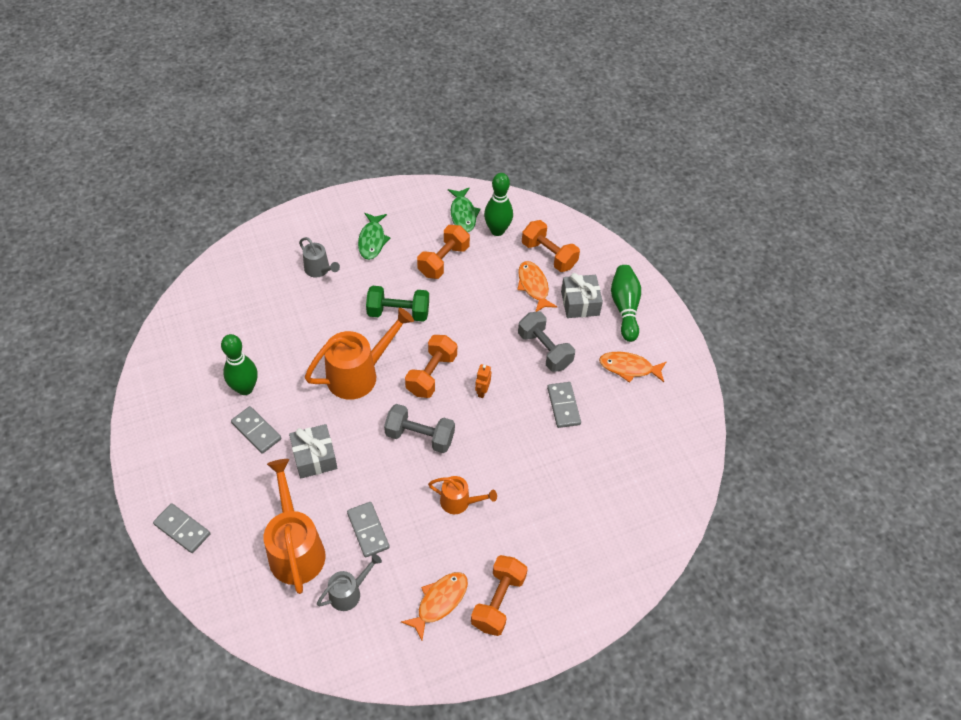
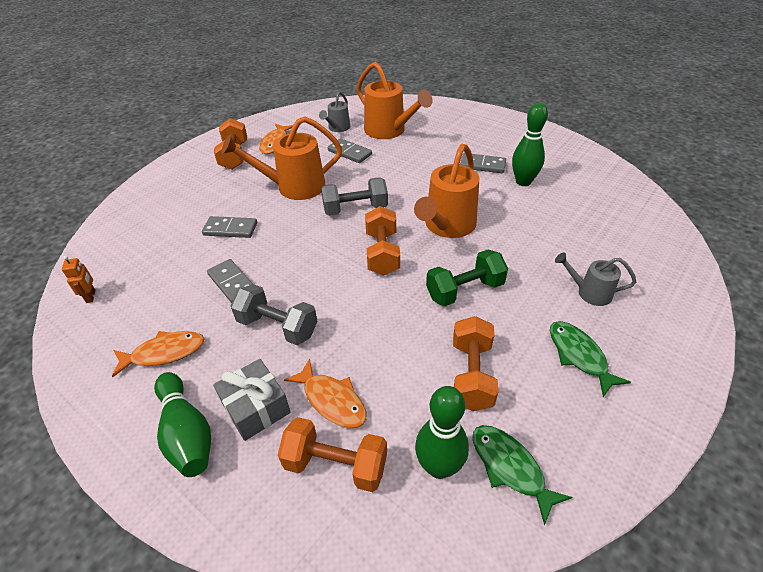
camera: 155 degrees right, 10 degrees down
grey domino [153,503,210,553] -> grey domino moved to [202,216,257,238]
grey gift [289,424,337,478] -> none
orange watering can [428,476,497,514] -> orange watering can [221,116,342,200], size x1.84
orange robot [475,364,491,398] -> orange robot moved to [62,256,95,303]

